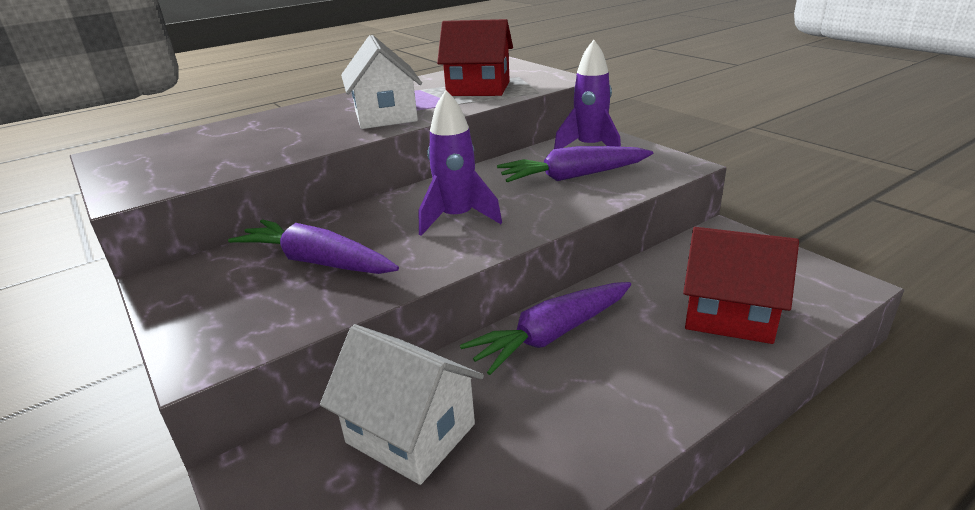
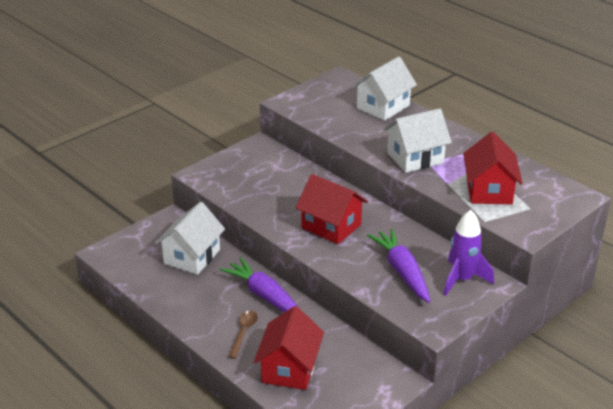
camera: 80 degrees right, 5 degrees up
purple carrot [228,219,399,274] -> none
purple rocket [419,90,502,236] -> red house [296,174,368,244]
none -> brown spoon [228,310,258,359]
none -> white house [352,56,417,121]

